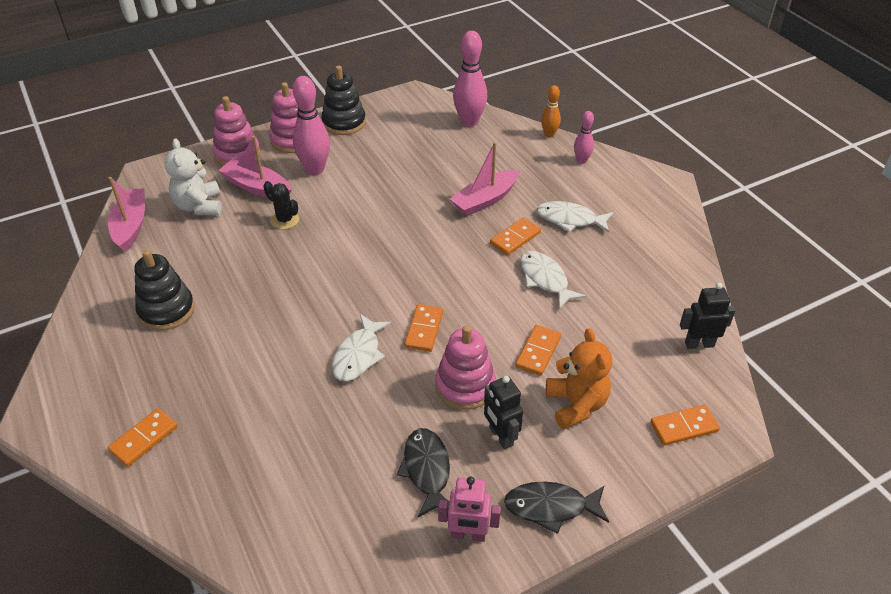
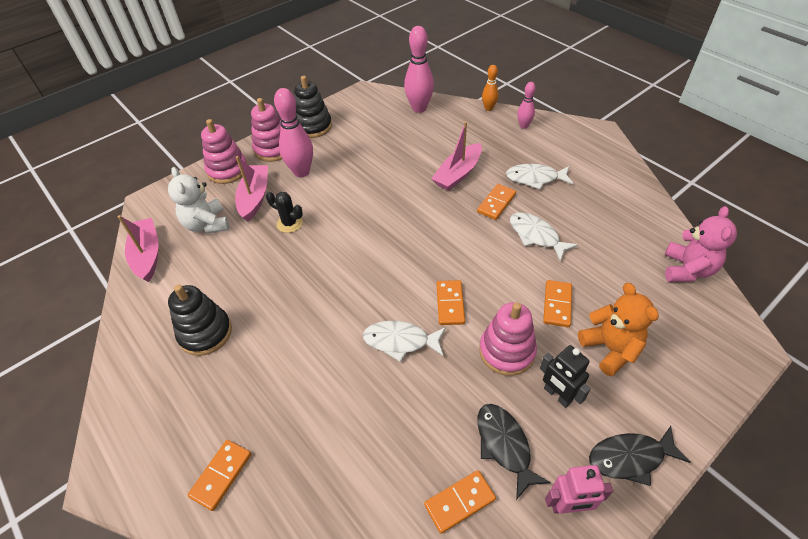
camera: 10 degrees left, 5 degrees up
pink boat [218,136,292,198] -> pink boat turned 75 degrees clockwise [235,156,268,221]
white fish [332,314,391,381] -> white fish turned 90 degrees clockwise [363,321,446,362]
orange domino [650,405,720,446] -> orange domino moved to [424,470,496,533]
black robot [680,283,736,349] -> pink teddy bear [664,206,737,282]

